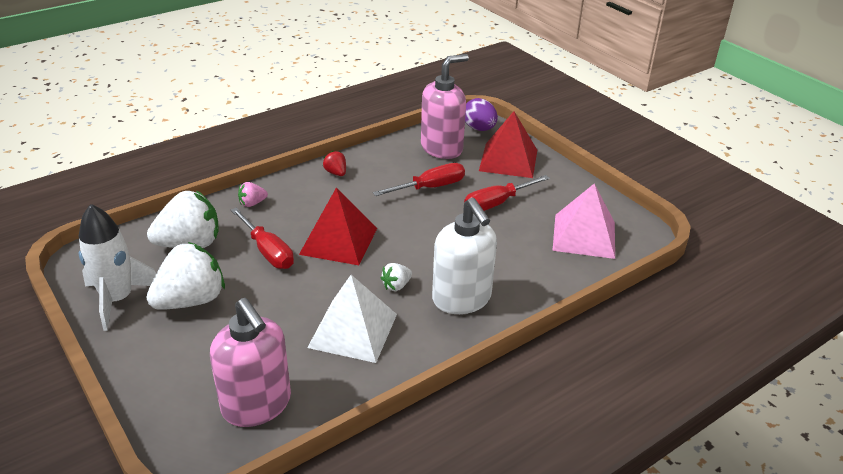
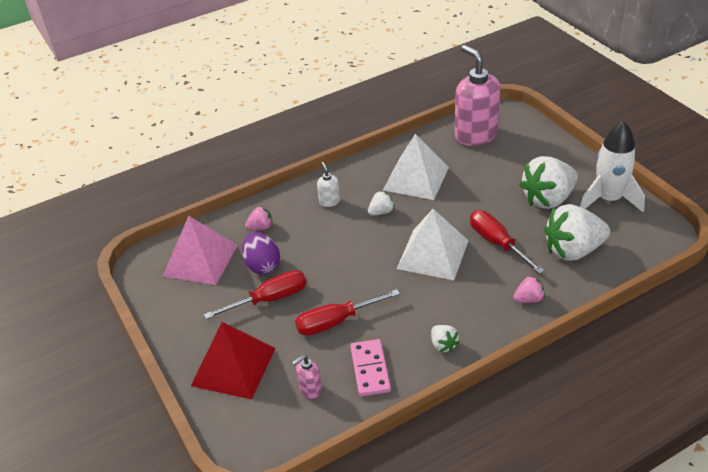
camera: 170 degrees left, 5 degrees up
red pyramid [299,188,377,265] -> white pyramid [397,209,469,280]
red strawberry [323,151,346,176] -> white strawberry [431,325,460,353]
pink soap dispenser [421,54,469,159] -> pink soap dispenser [292,355,322,399], size x0.44
white soap dispenser [432,198,497,314] -> white soap dispenser [317,162,340,207], size x0.44
purple egg [465,98,498,131] -> purple egg moved to [242,232,280,274]
none -> pink strawberry [245,206,273,230]
none -> pink domino [350,339,391,397]

